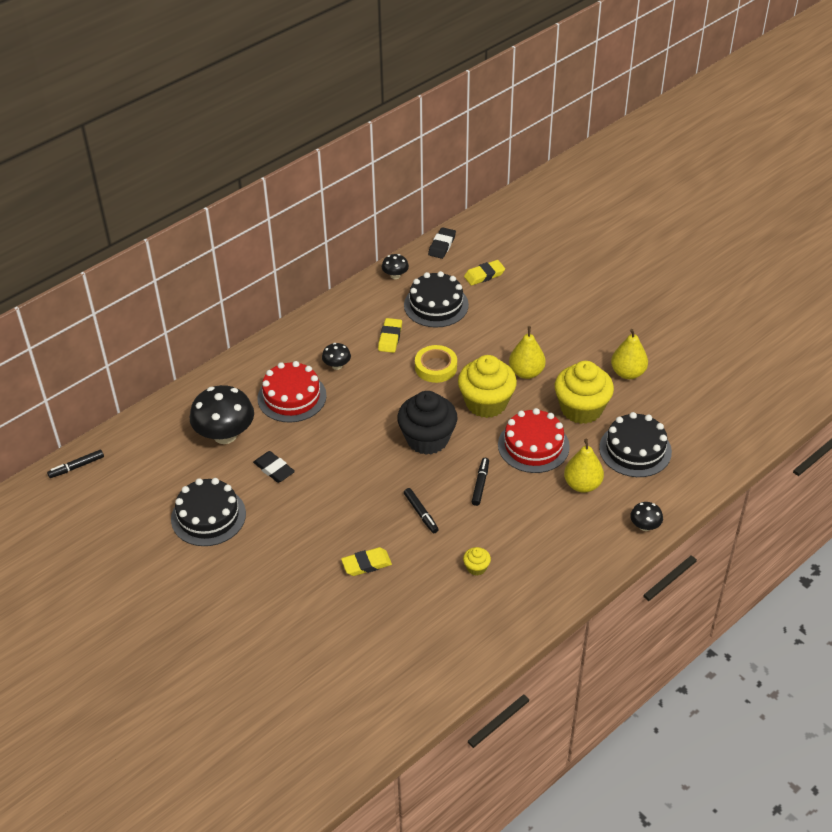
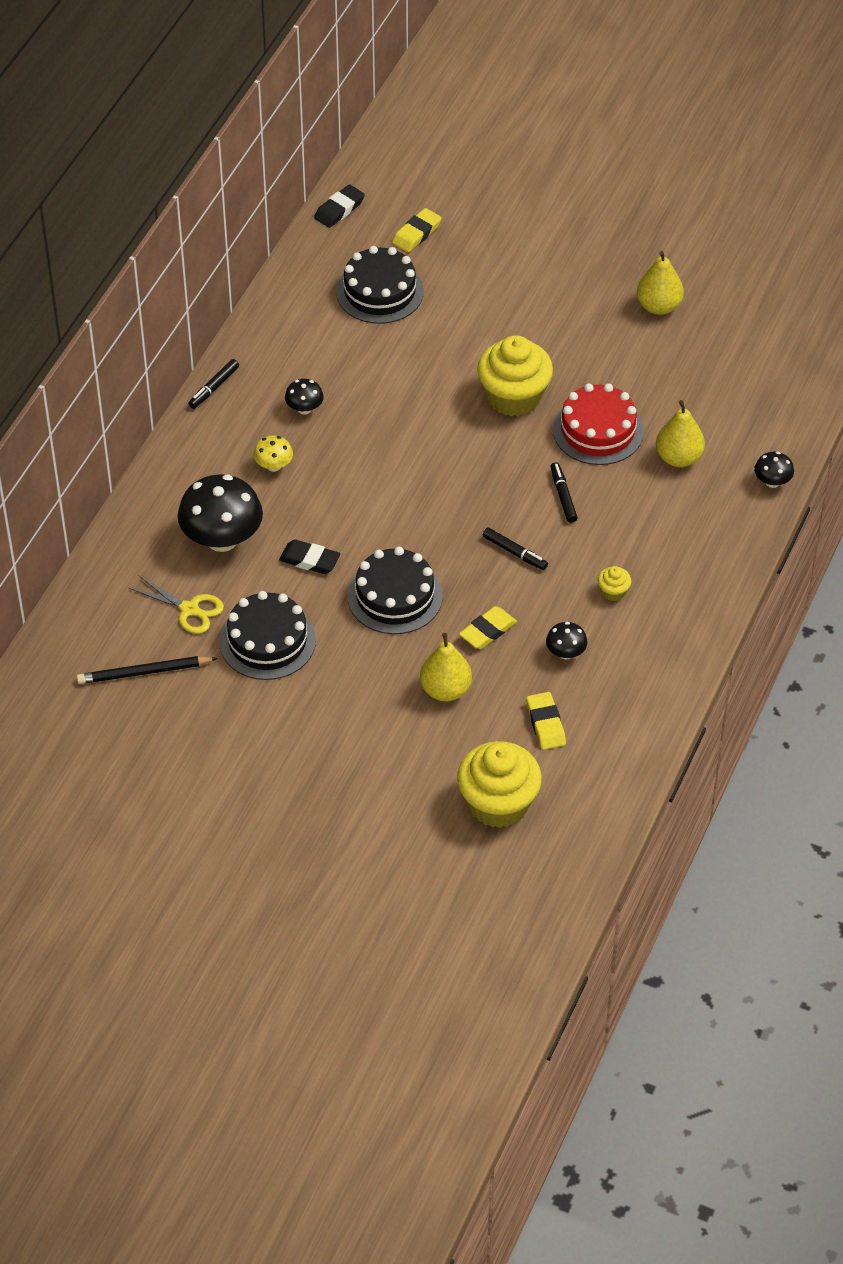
camera: 25 degrees left, 5 degrees up
black marker [47,450,104,478] -> black marker moved to [188,359,239,409]
red cake [257,361,327,423] -> yellow mushroom [253,436,293,472]
yellow eraser [378,318,402,353] -> yellow eraser moved to [526,692,566,750]
black mushroom [382,254,409,279] -> black mushroom moved to [546,622,588,659]
black cupcake [397,391,457,455] -> none
yellow tape [415,345,457,383] -> none
black eraser [428,227,456,259] -> black eraser turned 45 degrees clockwise [314,184,365,228]
yellow pear [509,326,546,379] -> yellow pear moved to [420,633,472,701]
yellow cupcake [555,361,614,424] -> yellow cupcake moved to [457,741,542,828]
black cake [599,412,672,477] -> black cake moved to [347,547,443,634]
none -> black pencil [77,656,218,684]
none -> yellow scissors [129,575,224,634]

